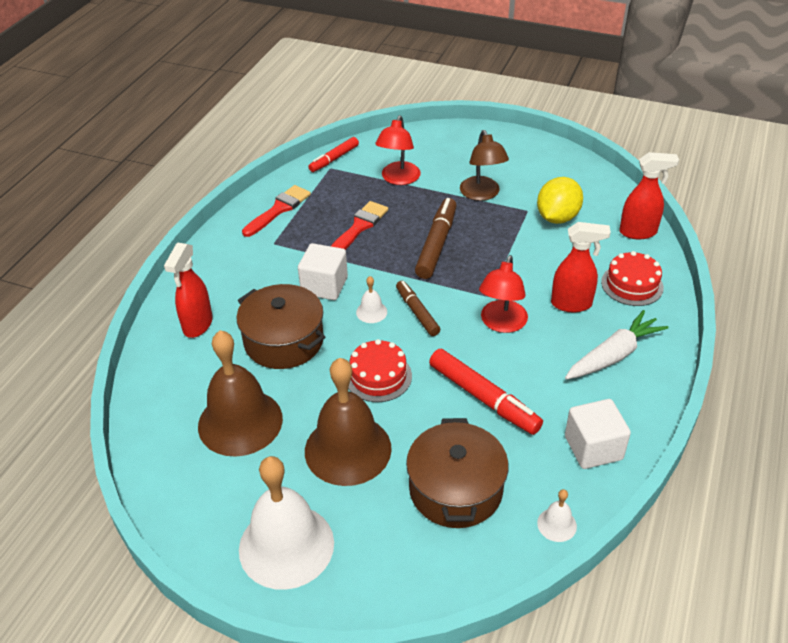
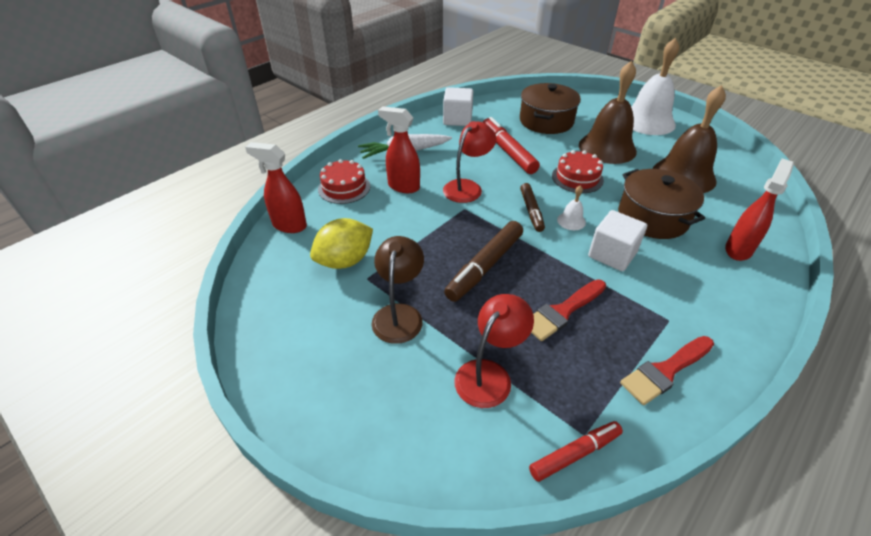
camera: 160 degrees left, 0 degrees up
white bell [537,489,577,542] -> none

